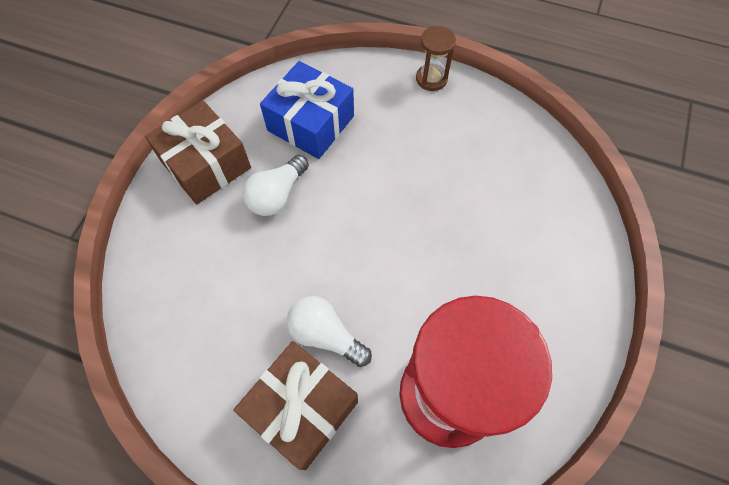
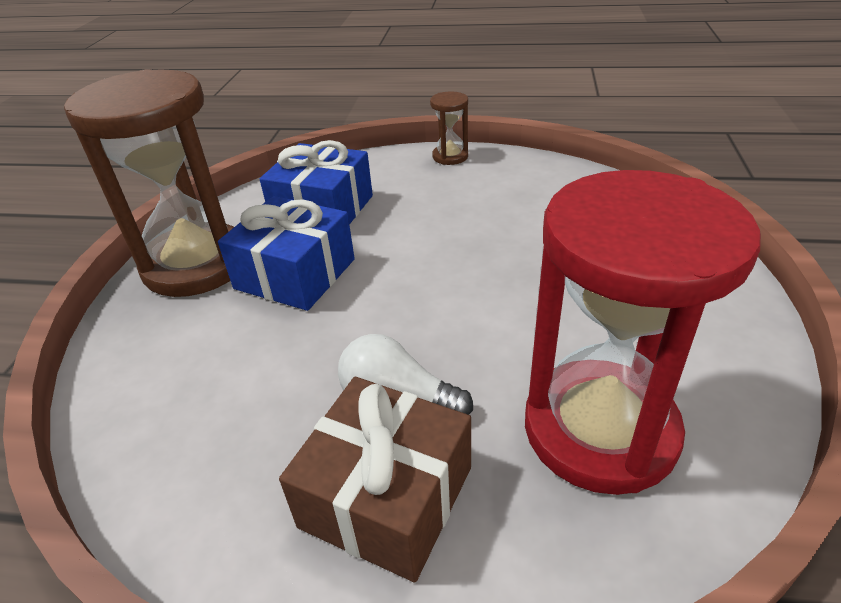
camera: 10 degrees left, 25 degrees down
brown gift [145,101,251,204] -> brown hourglass [64,69,234,297]
white light bulb [242,155,309,216] -> blue gift [218,196,355,311]

